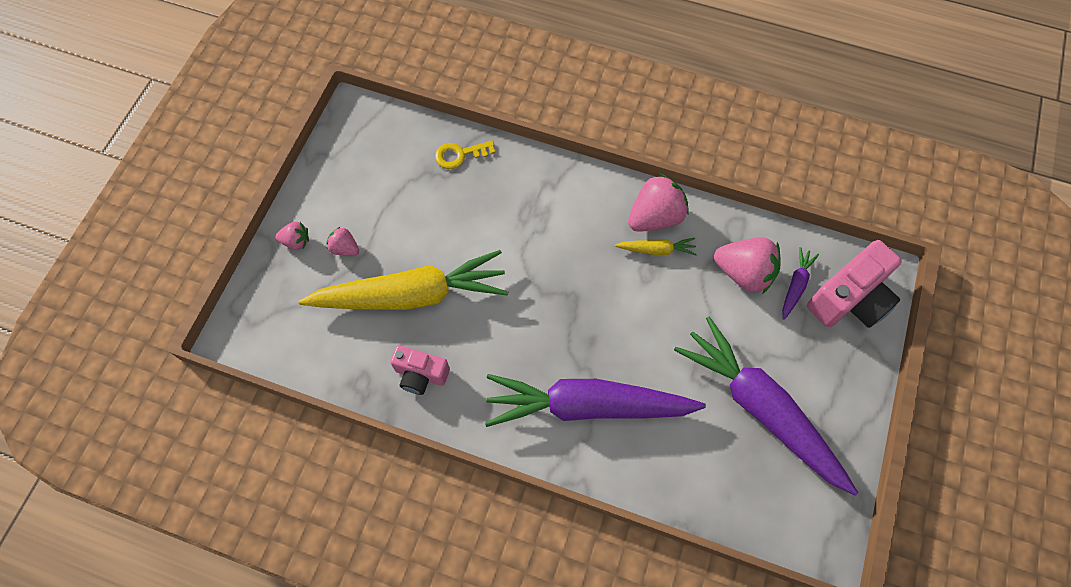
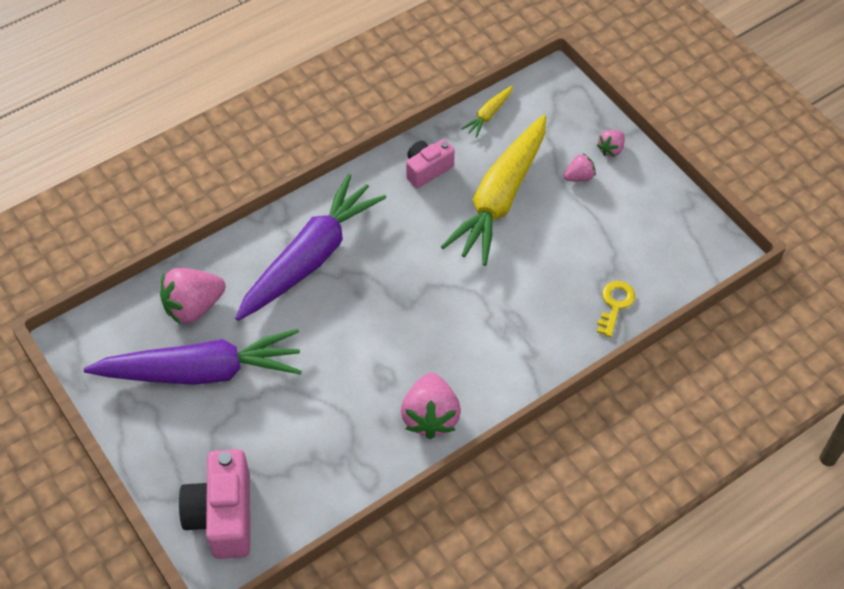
camera: 125 degrees right, 10 degrees down
yellow carrot [615,238,697,256] -> yellow carrot moved to [461,86,513,138]
pink strawberry [714,237,780,293] -> pink strawberry moved to [160,268,226,325]
purple carrot [782,247,819,320] -> none

